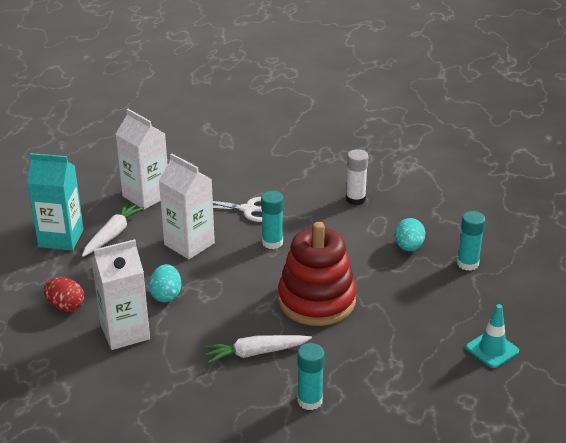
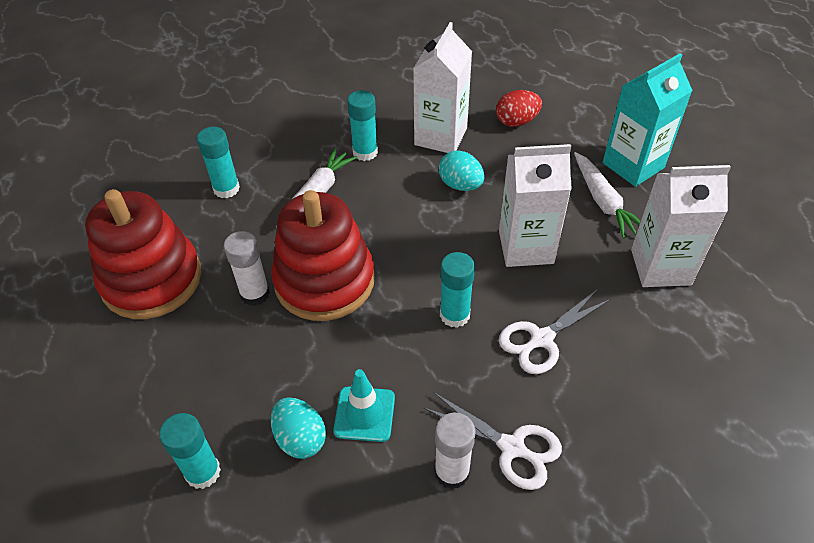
camera: 135 degrees right, 15 degrees up
turquoise traffic cone [466,304,519,368] -> turquoise traffic cone moved to [334,369,395,442]
none -> red stacking toy [85,189,202,319]
none -> white glue stick [224,231,270,306]
none -> turquoise glue stick [347,90,378,161]
none -> white scissors [424,392,562,490]

